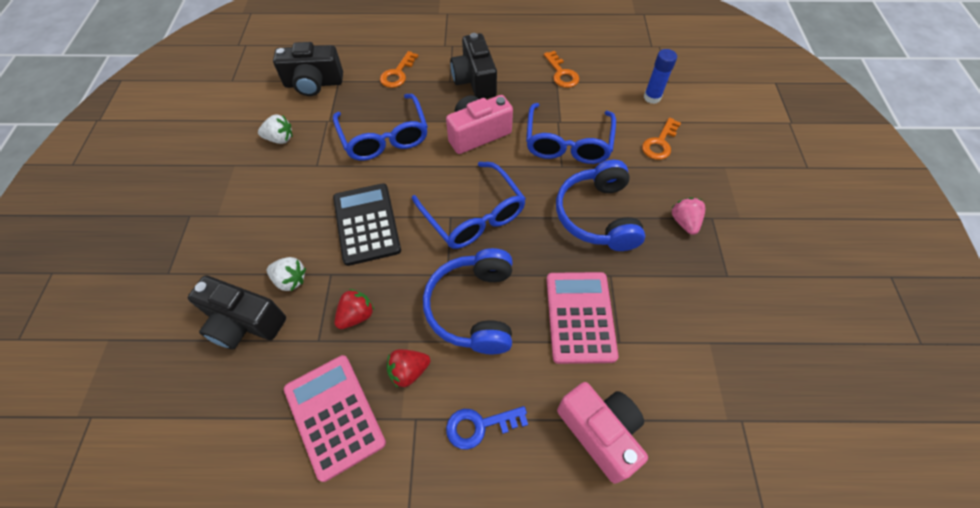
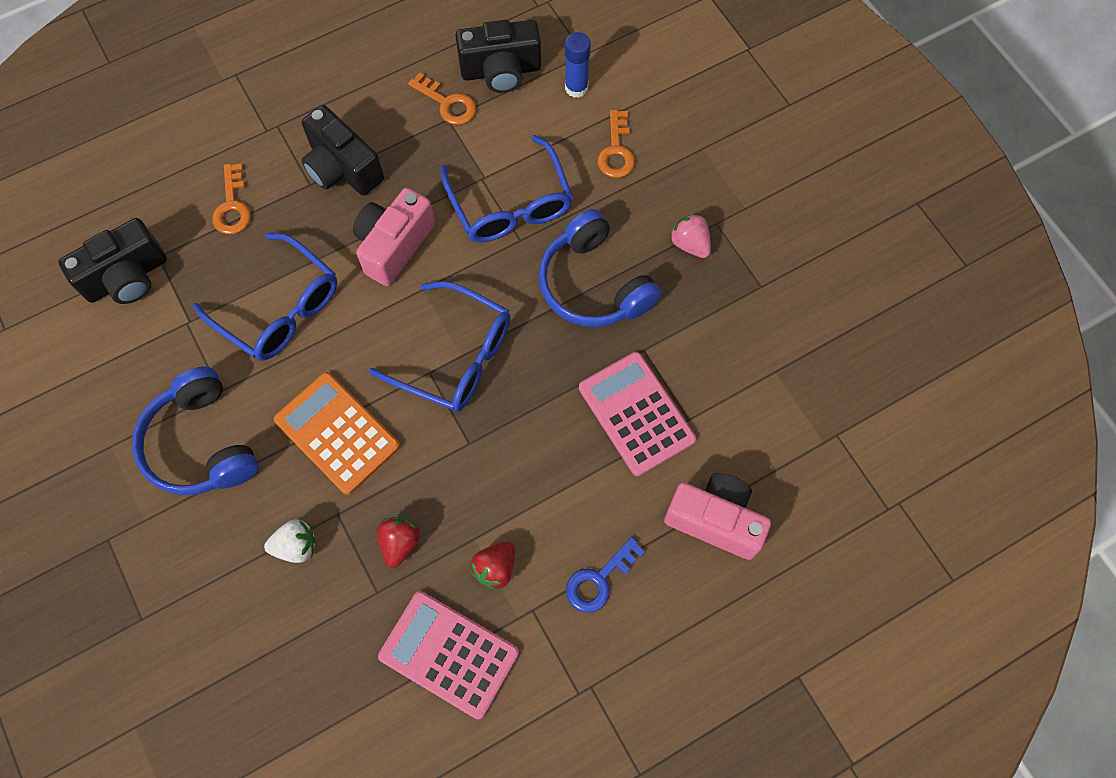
camera: 30 degrees left, 10 degrees up
black camera [188,275,286,350] -> black camera moved to [455,20,541,93]
white strawberry [258,115,292,144] -> none
black calculator [333,183,401,266] -> orange calculator [274,372,400,495]
blue headphones [423,248,512,354] -> blue headphones moved to [132,367,259,495]

